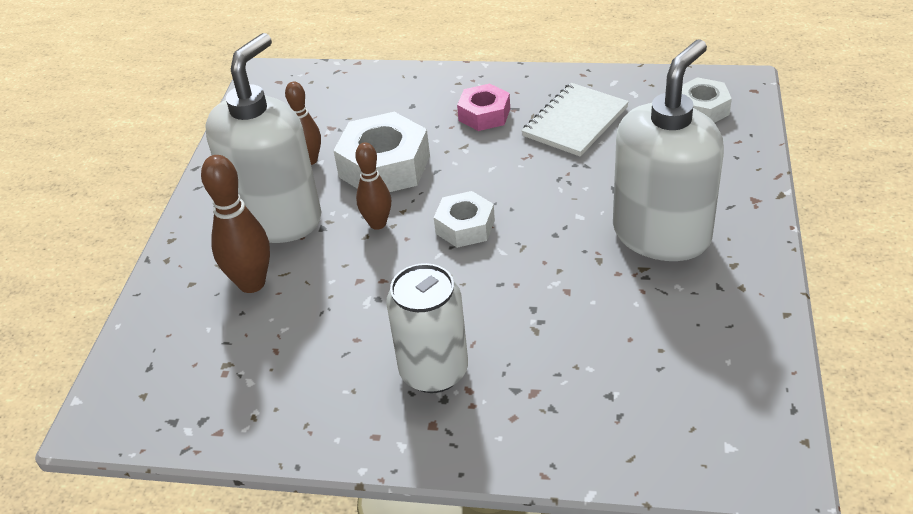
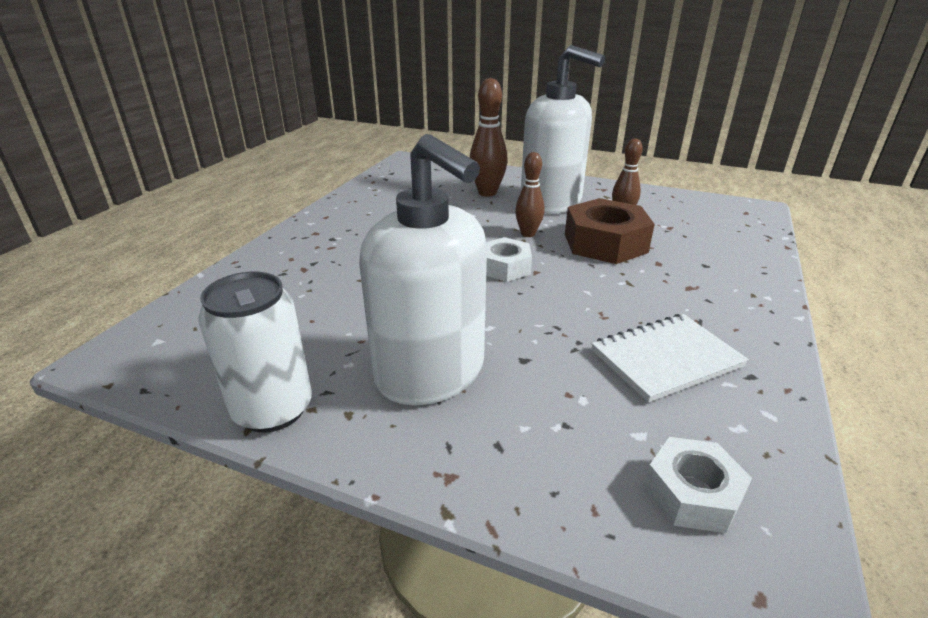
camera: 100 degrees right, 10 degrees down
white nut [333,112,430,192] -> brown nut [565,198,655,264]
white can [386,263,468,393] -> white can moved to [198,271,312,433]
pink nut [457,83,510,131] -> none
white notebook [522,83,629,157] -> white notebook turned 75 degrees counterclockwise [591,314,749,402]

